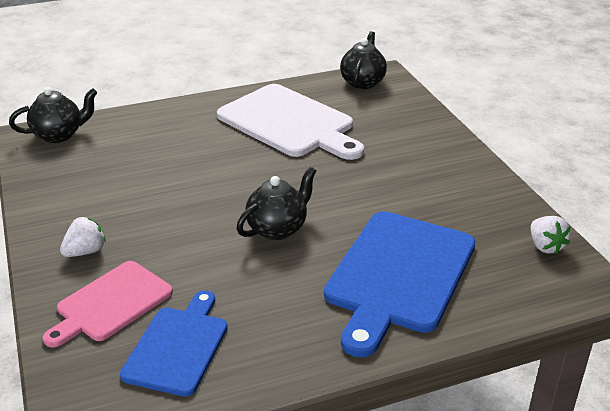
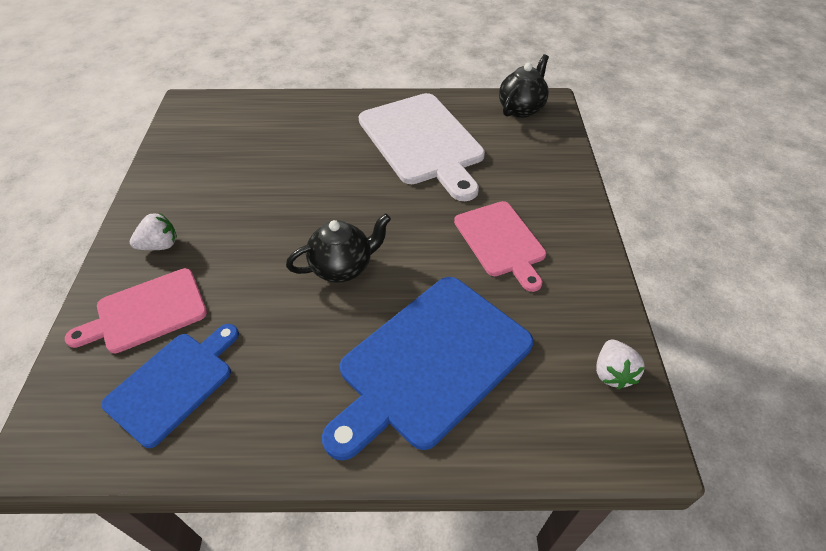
camera: 20 degrees right, 15 degrees up
black teapot [9,87,97,143] -> none
none -> pink cutting board [454,201,546,292]

